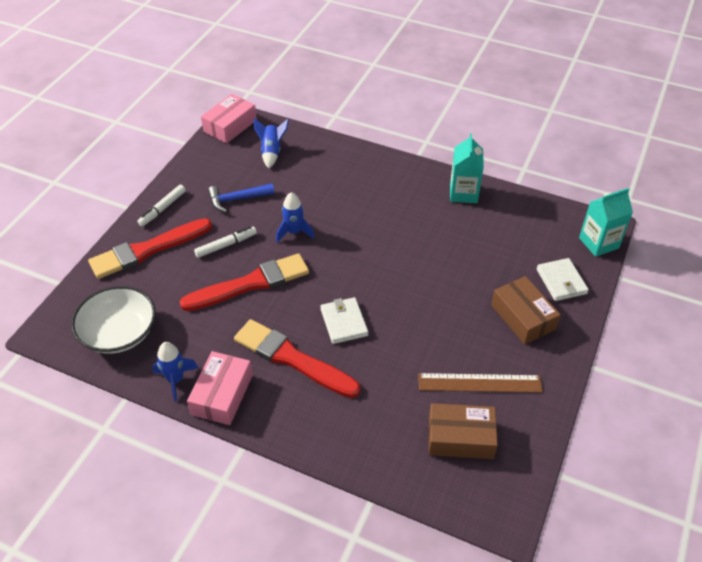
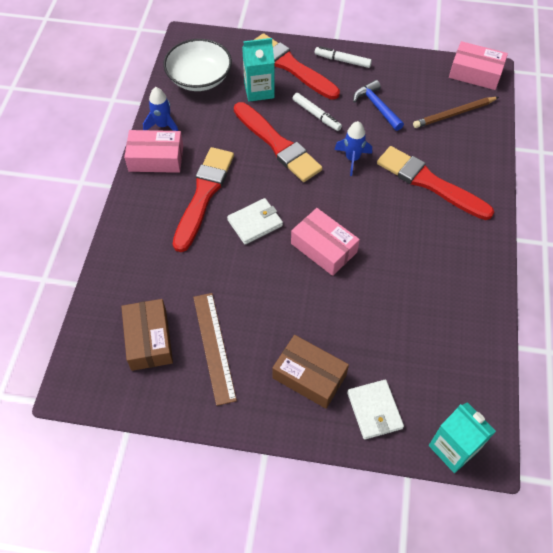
camera: 75 degrees right, 10 degrees up
blue rocket [254,118,289,168] -> brown pencil [413,97,499,128]
turquoise carton [450,133,484,203] -> turquoise carton moved to [242,38,275,102]
brown box [491,276,561,344] -> brown box turned 75 degrees clockwise [272,335,349,409]
white wallet [536,258,589,301] -> white wallet turned 75 degrees counterclockwise [347,380,404,440]
none -> pink box [291,208,360,276]
none -> red brush [377,146,494,220]

